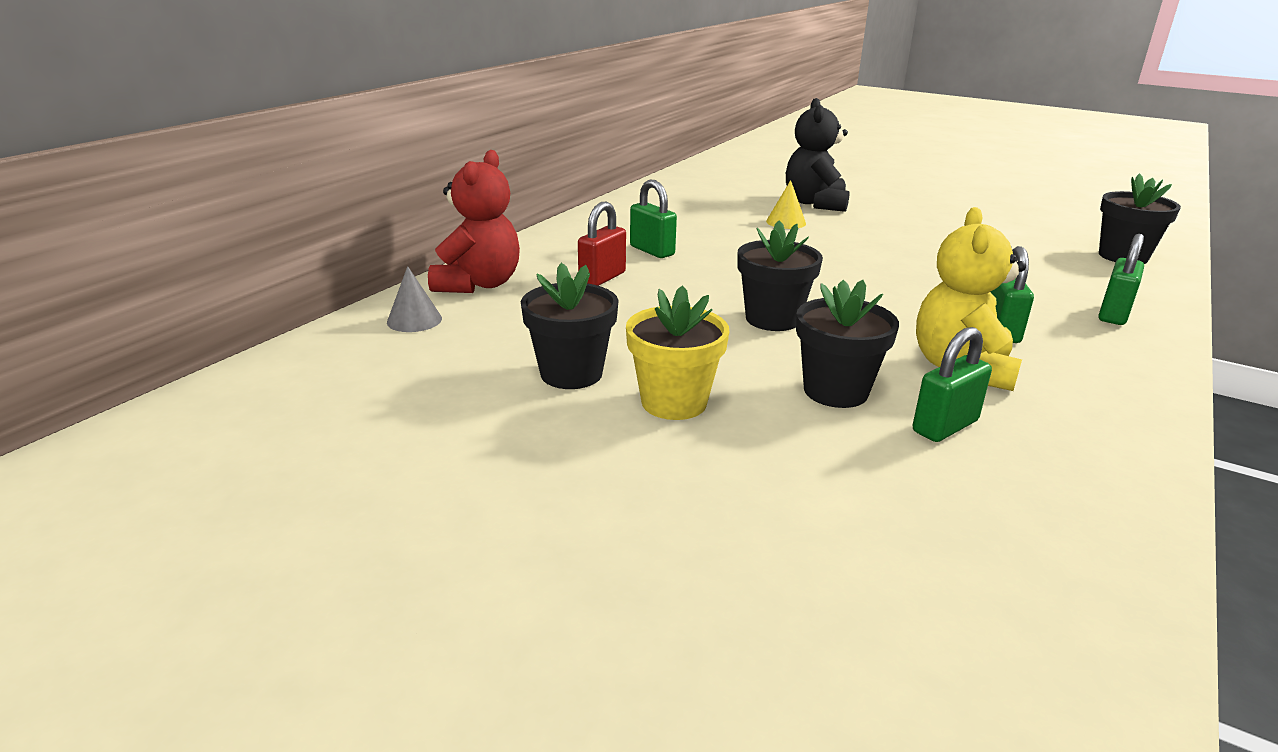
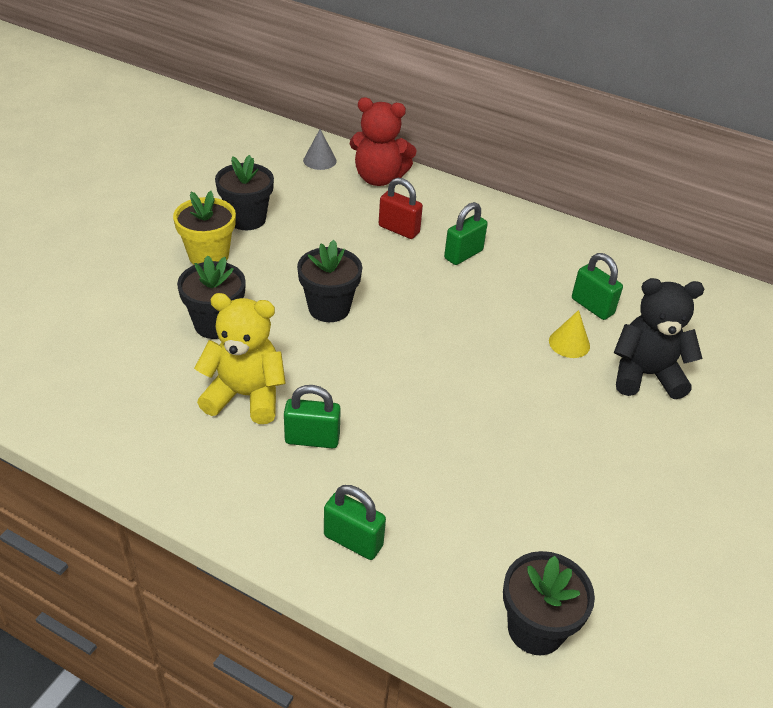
camera: 85 degrees right, 15 degrees up
green padlock [913,327,992,442] -> green padlock moved to [572,253,623,320]

